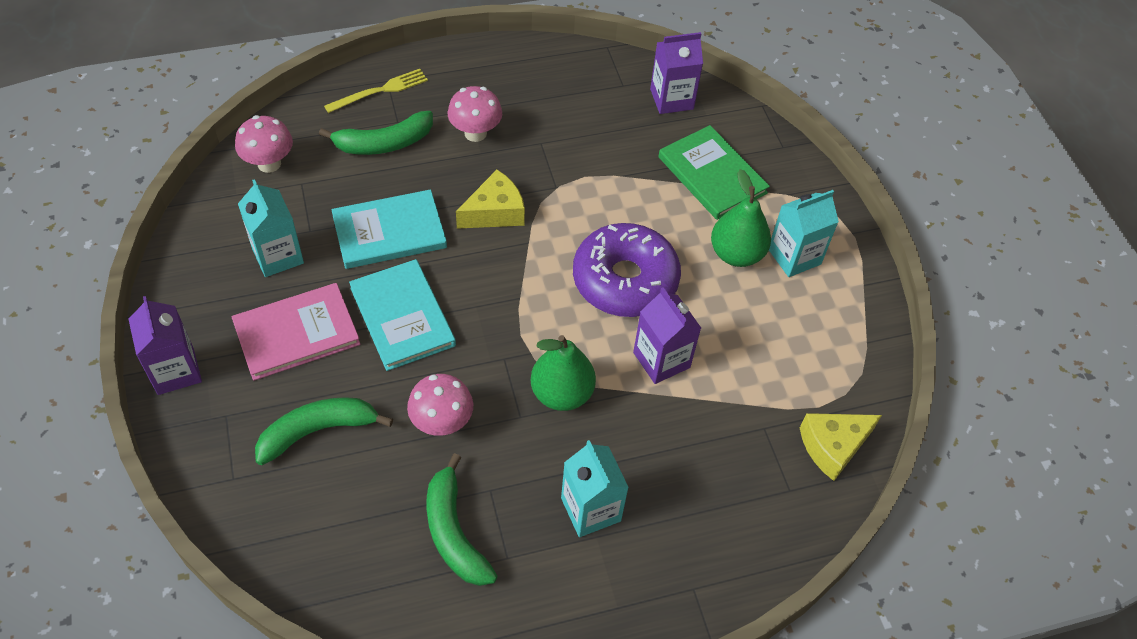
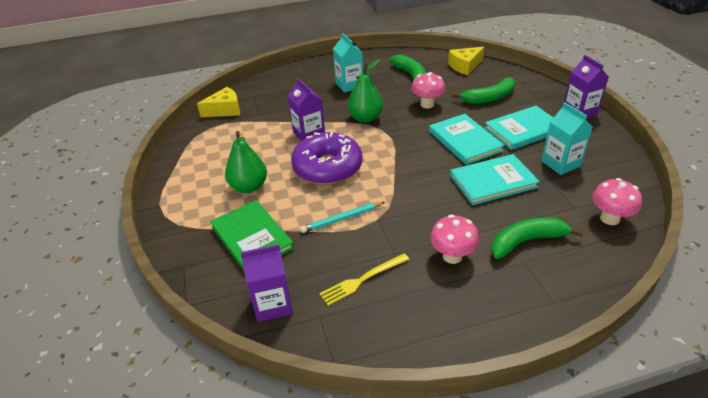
camera: 175 degrees left, 15 degrees down
pink book [232,283,360,381] -> turquoise book [484,106,554,150]
yellow fork [324,69,428,113] -> yellow fork moved to [320,253,410,306]
yellow cheese [456,170,525,229] -> yellow cheese moved to [448,47,484,75]
turquoise carton [769,190,839,277] -> none
none -> turquoise pencil [300,202,385,233]

